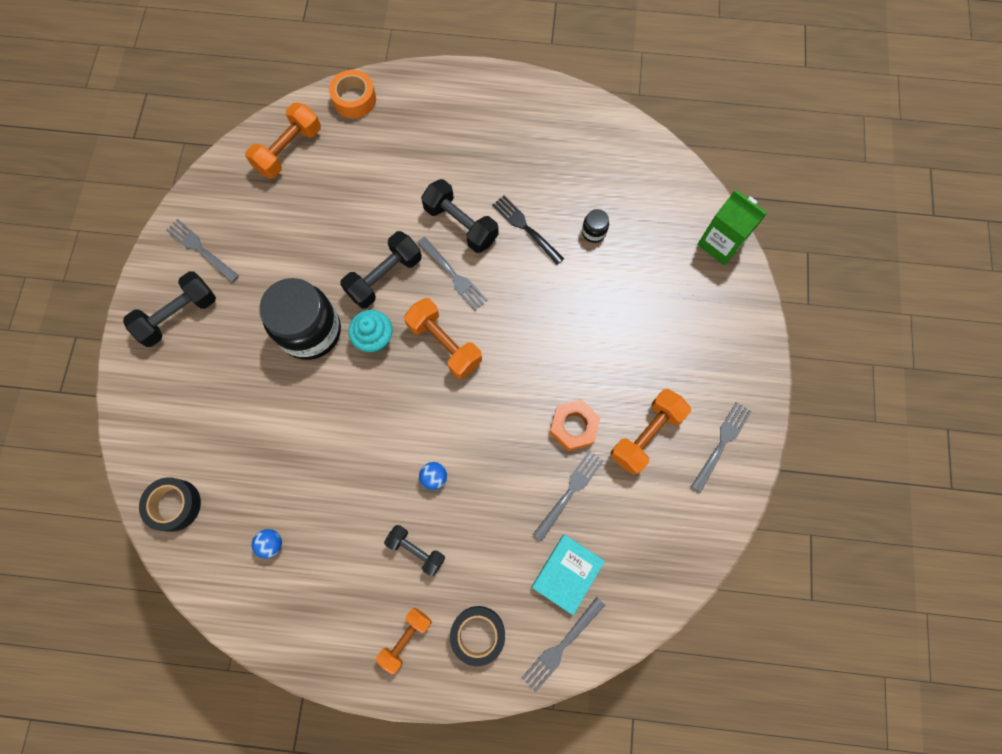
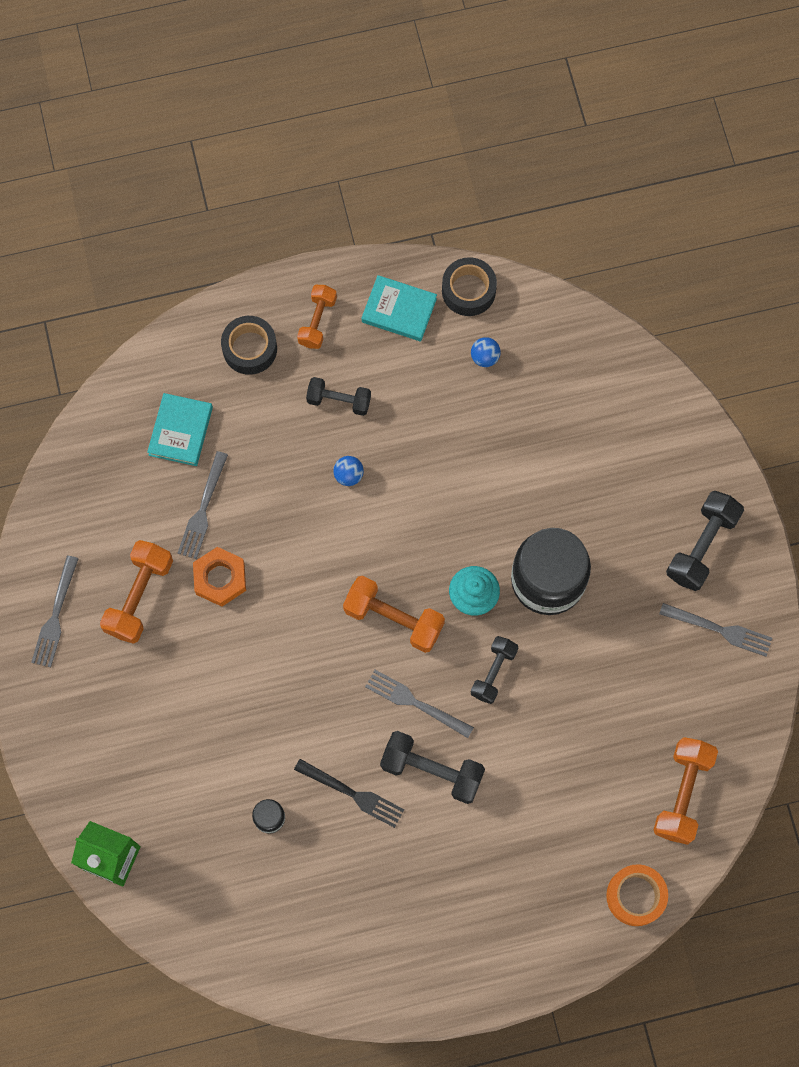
camera: 160 degrees right, 0 degrees up
black tape [139,477,201,532] -> black tape moved to [442,257,497,316]
black dumbbell [340,231,422,309] -> black dumbbell [471,636,518,704], size x0.66
grey fork [522,597,605,692] -> none
none -> turquoise book [362,275,437,341]

